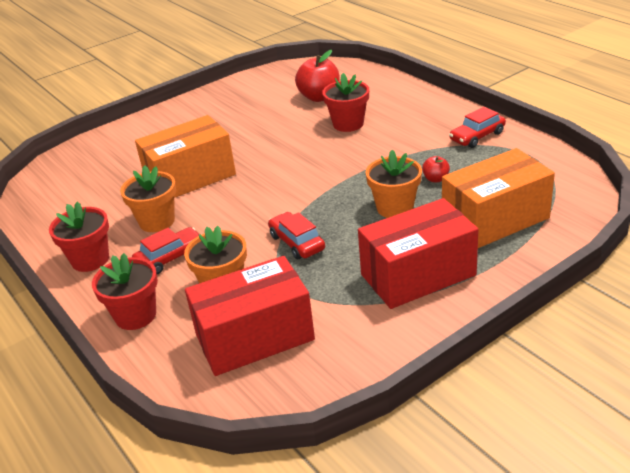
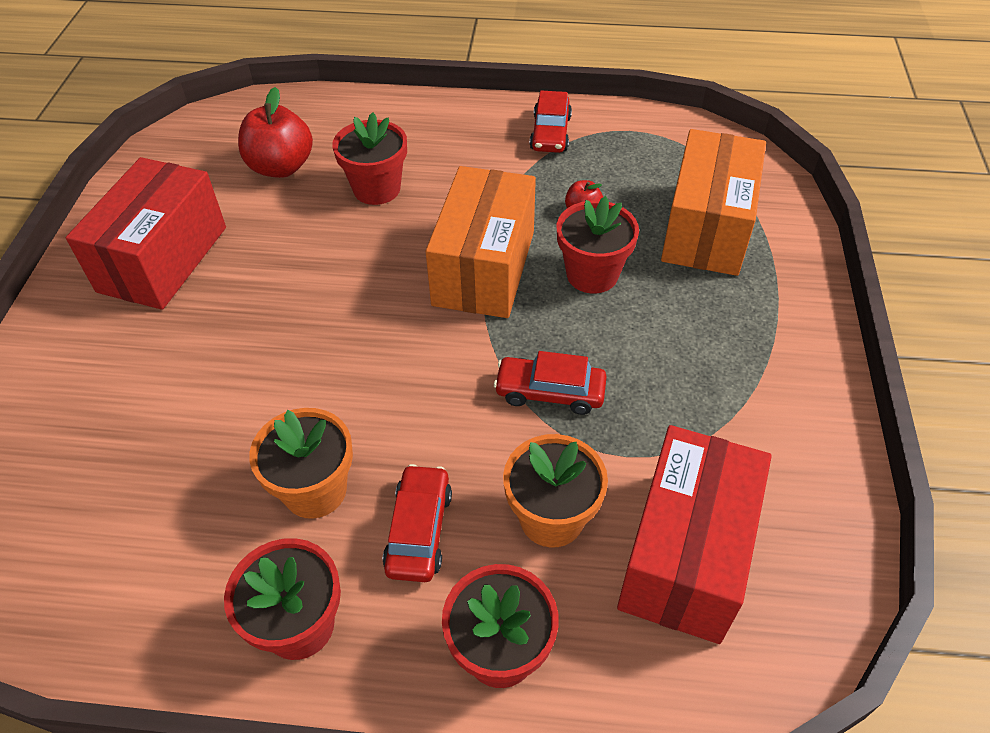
camera: 50 degrees left, 15 degrees up
orange box [135,115,236,198] -> orange box moved to [426,166,536,318]
red box [358,198,478,309] -> red box moved to [66,157,226,310]
orange flower pot [366,150,422,218] -> red flower pot [557,196,639,293]

